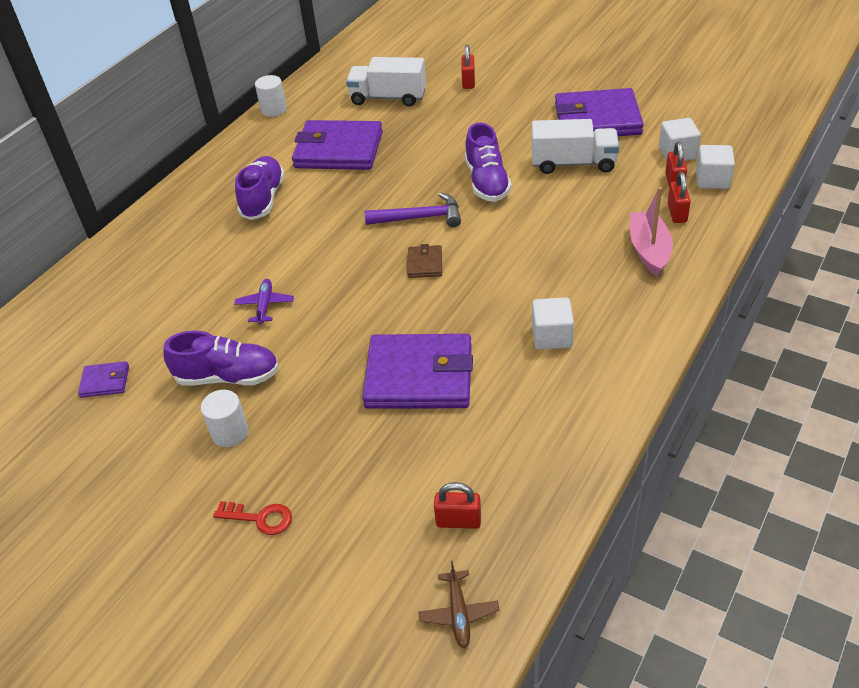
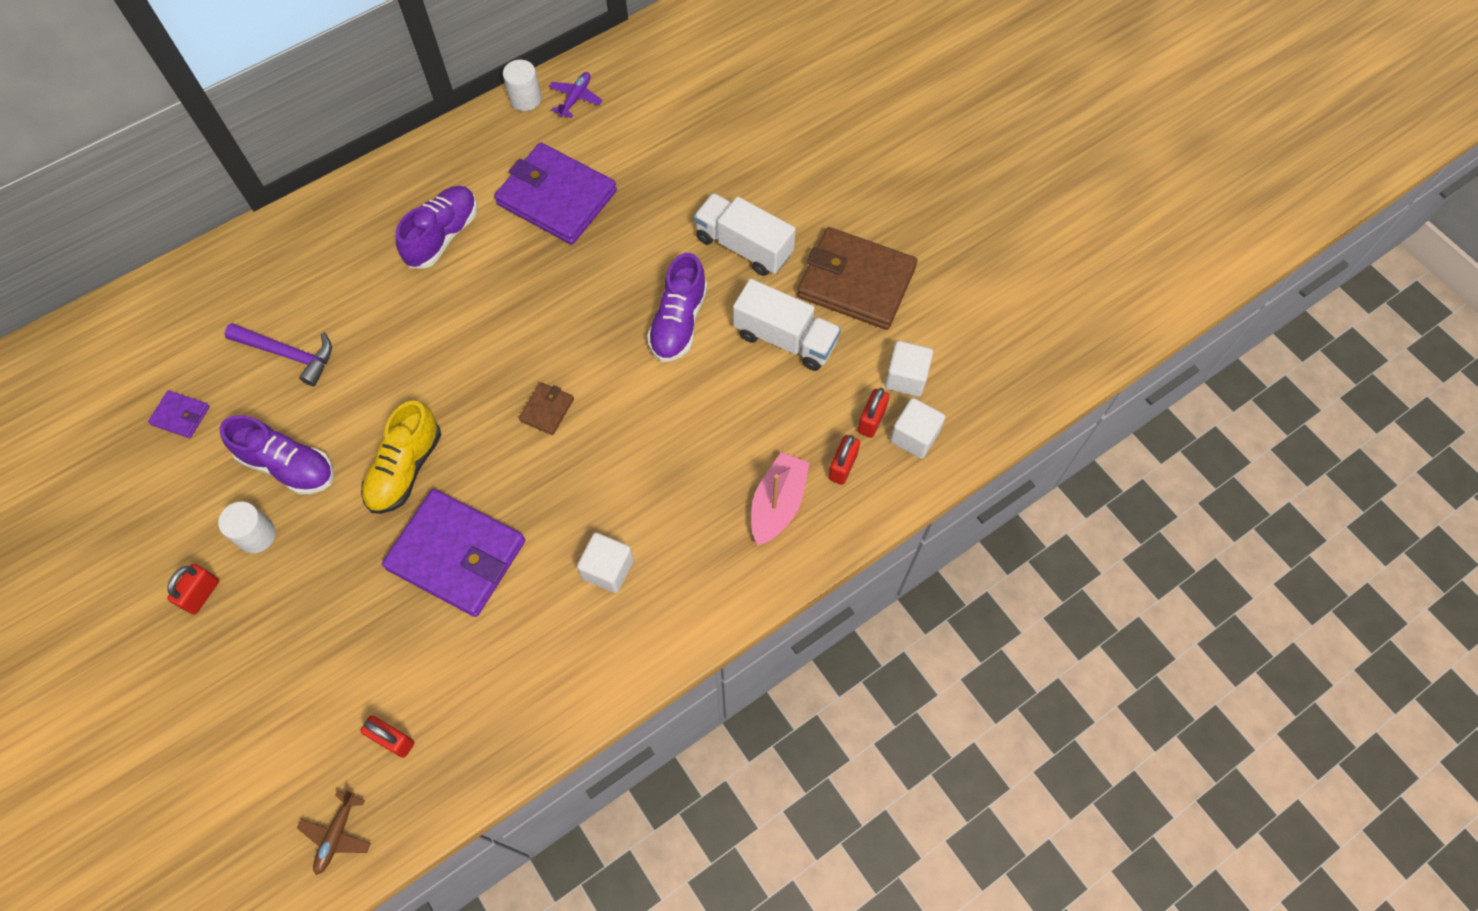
camera: 20 degrees right, 20 degrees up
red key [213,501,292,535] -> none
purple plane [234,279,294,324] -> purple plane moved to [549,72,603,118]
white truck [346,57,426,107] -> white truck moved to [694,193,796,276]
purple hammer [365,192,461,227] -> purple hammer moved to [224,323,332,386]
red padlock [461,44,475,89] -> red padlock moved to [167,564,219,615]
purple wallet [555,88,644,136] -> brown wallet [797,227,918,330]
none -> yellow shoe [361,400,441,514]

